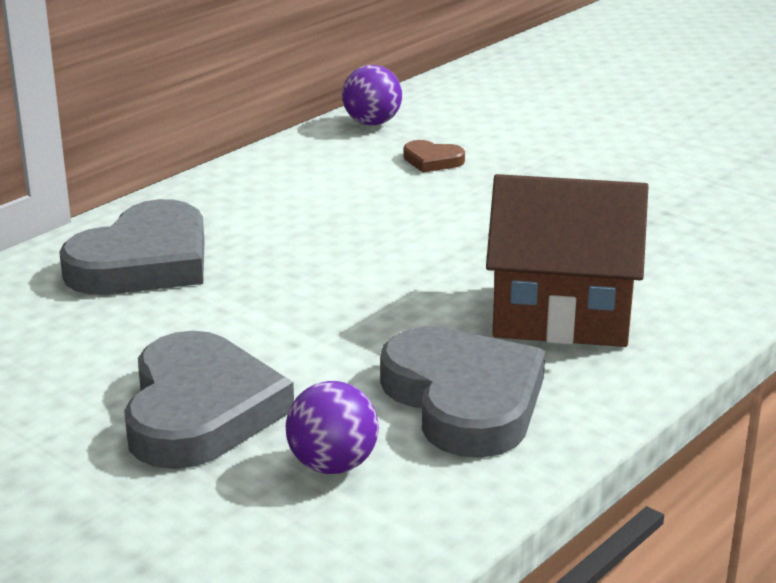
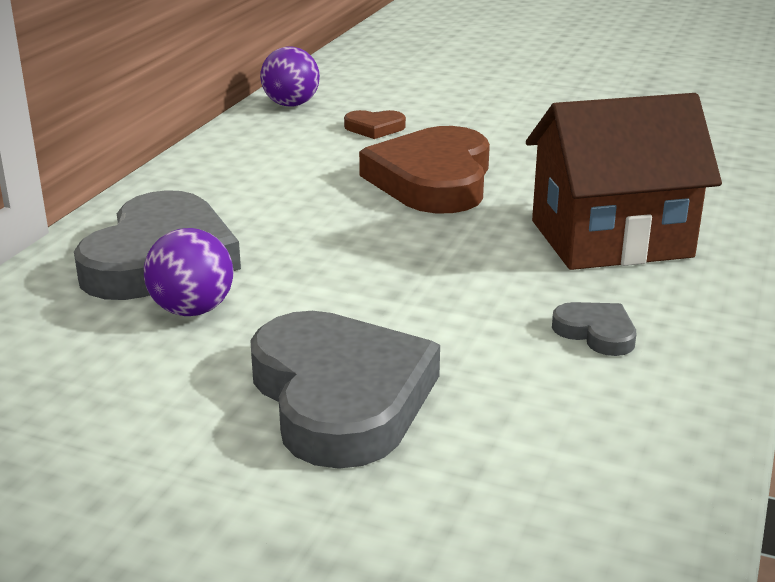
camera: 20 degrees left, 0 degrees up
purple ball [286,381,379,474] -> purple ball moved to [144,228,233,316]
grey heart [380,326,545,458] -> grey heart [552,302,636,356], size x0.44
none -> brown heart [359,126,490,213]

